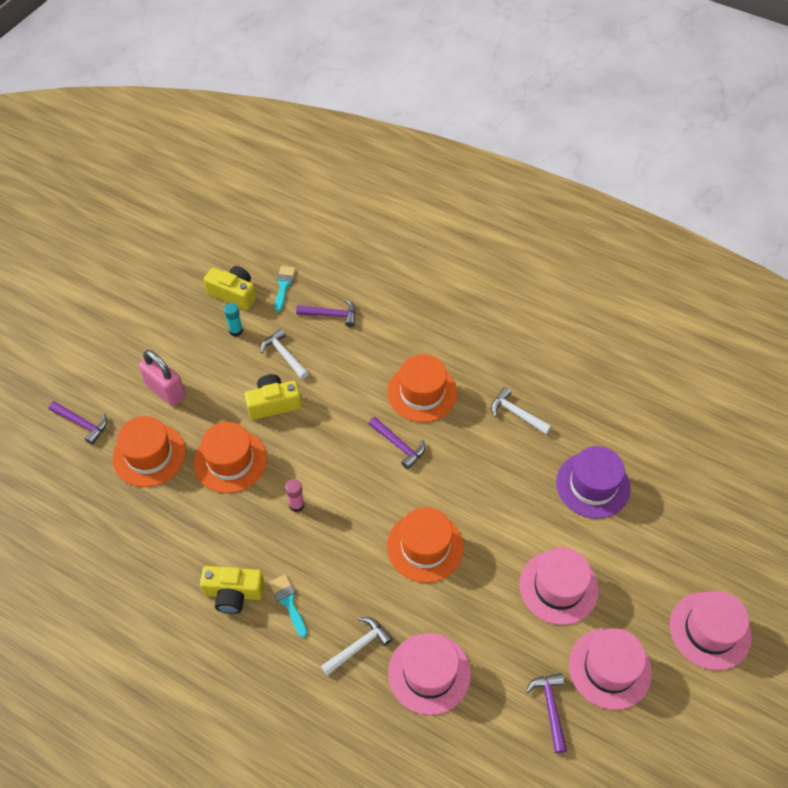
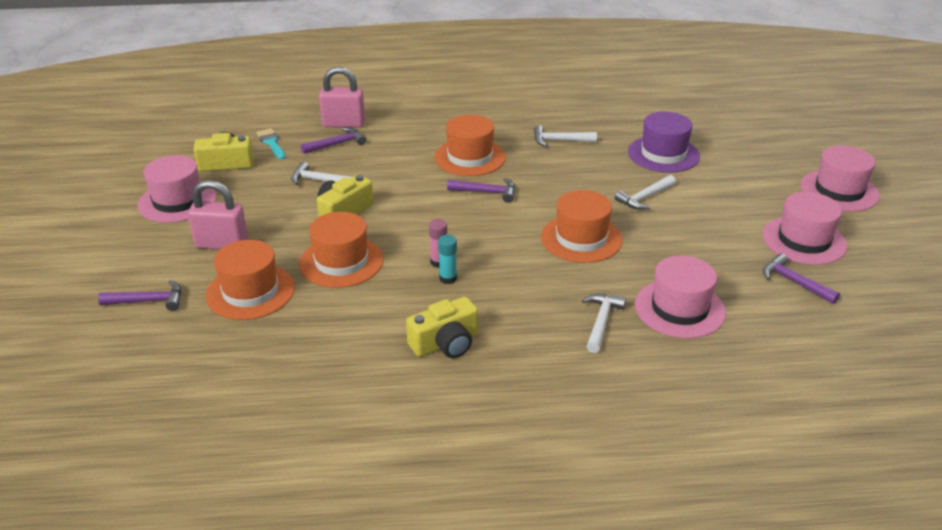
camera: 35 degrees left, 20 degrees down
turquoise glue stick [224,303,243,337] -> turquoise glue stick moved to [438,235,457,284]
turquoise brush [269,574,307,638] -> none
pink hat [520,547,599,625] -> pink hat moved to [138,155,217,223]
none -> pink padlock [319,66,365,128]
none -> white hammer [615,175,676,210]

